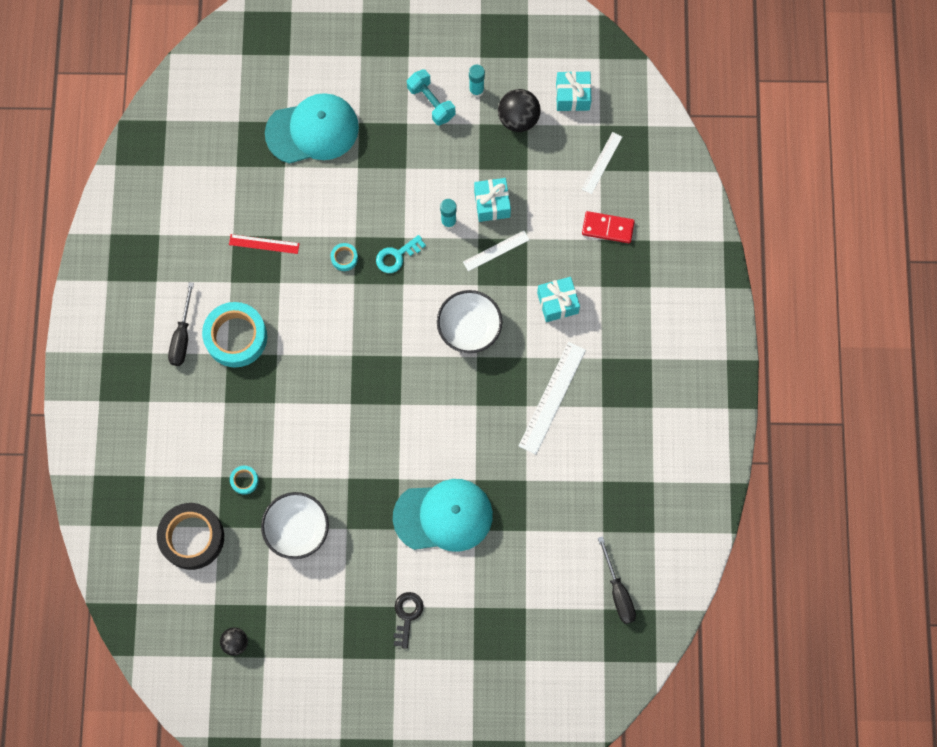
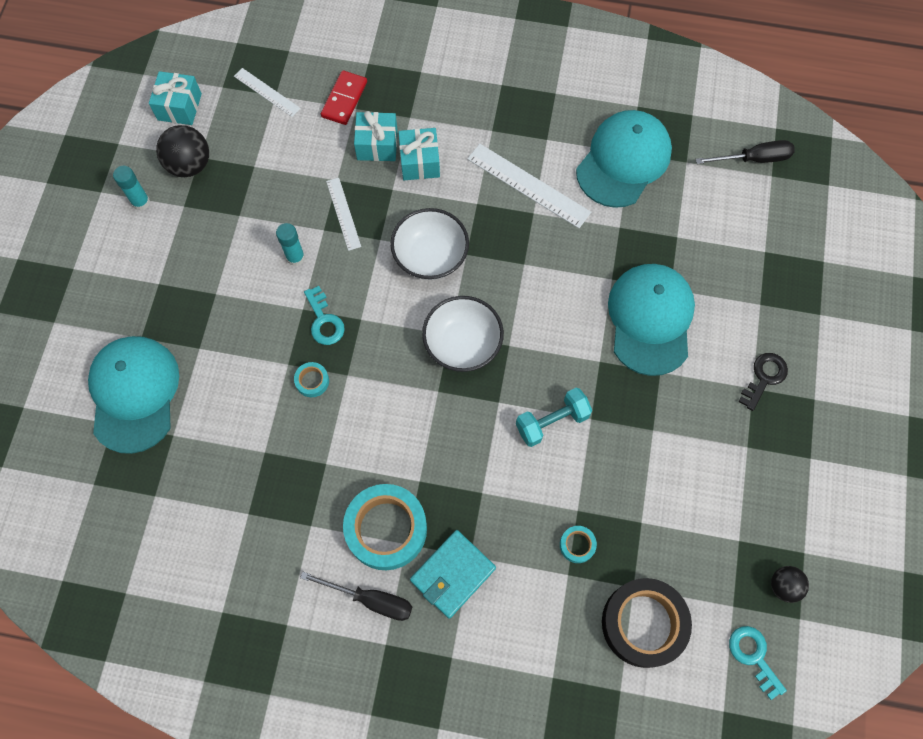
camera: 80 degrees left, 5 degrees down
red ruler [229,234,300,254] -> none
white bowl [261,492,329,559] -> white bowl moved to [422,296,504,372]
black key [394,592,424,649] -> black key turned 105 degrees clockwise [738,353,788,411]
turquoise dumbbell [407,69,455,125] -> turquoise dumbbell moved to [516,388,592,447]
turquoise gift [474,178,511,222] -> turquoise gift moved to [354,111,398,161]
none -> turquoise wallet [410,530,496,619]
none -> turquoise cap [576,110,672,208]
none -> turquoise key [729,626,787,700]

